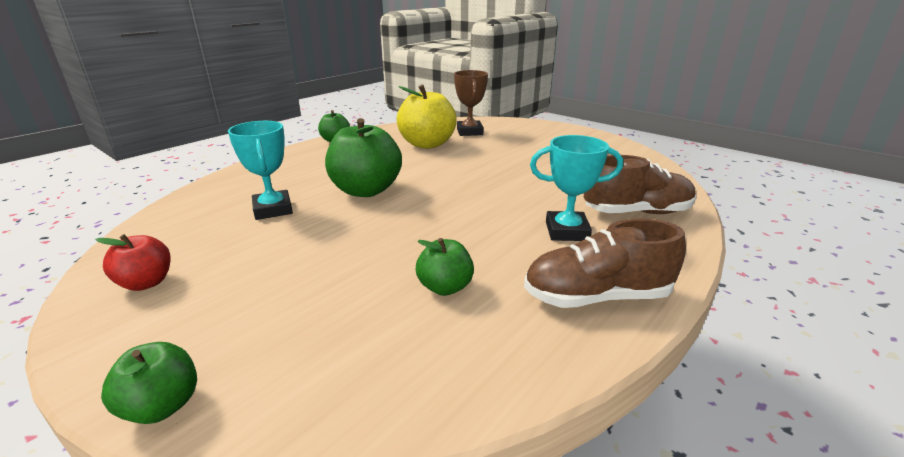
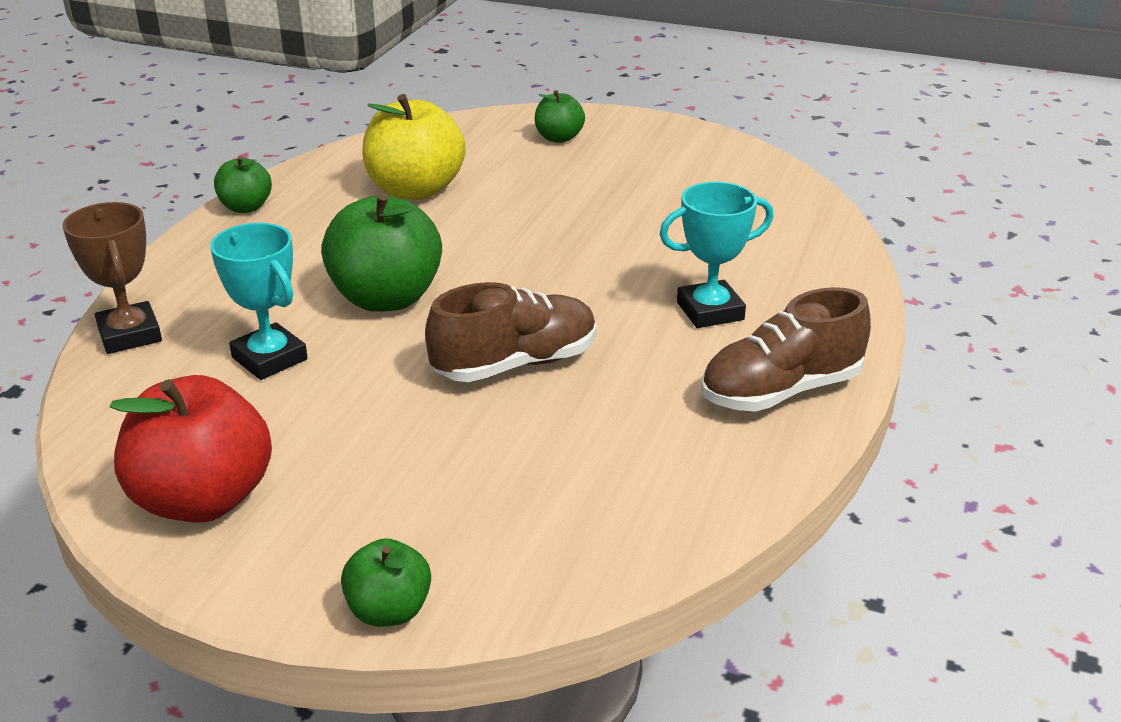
camera: 20 degrees left, 5 degrees up
red apple [95,234,171,291] -> red apple [110,375,272,523], size x1.85
green apple [416,238,474,296] -> green apple moved to [535,90,585,143]
brown trophy [454,70,488,136] -> brown trophy moved to [63,202,162,354]
brown shoe [584,155,696,214] -> brown shoe moved to [425,282,596,382]

